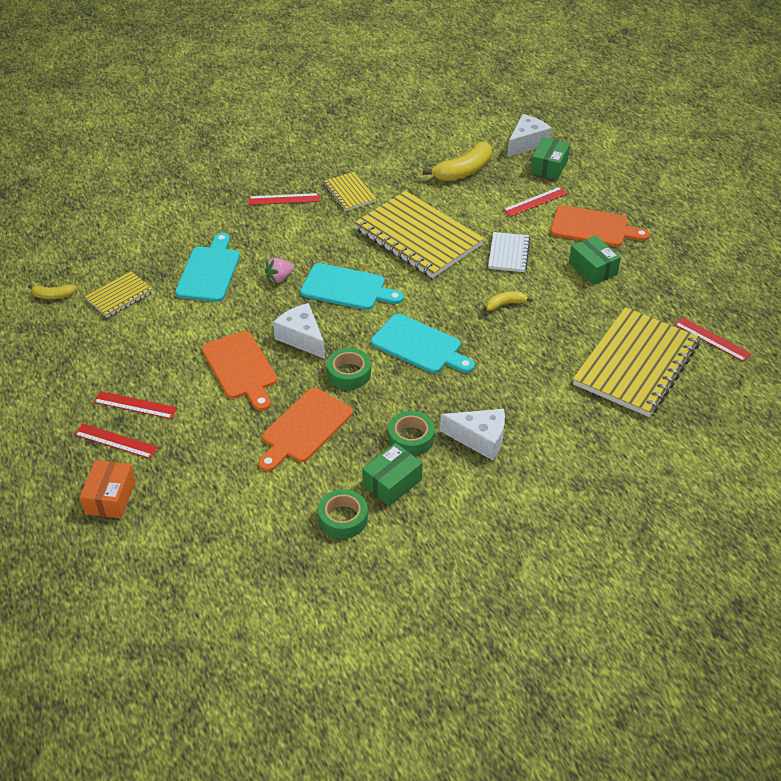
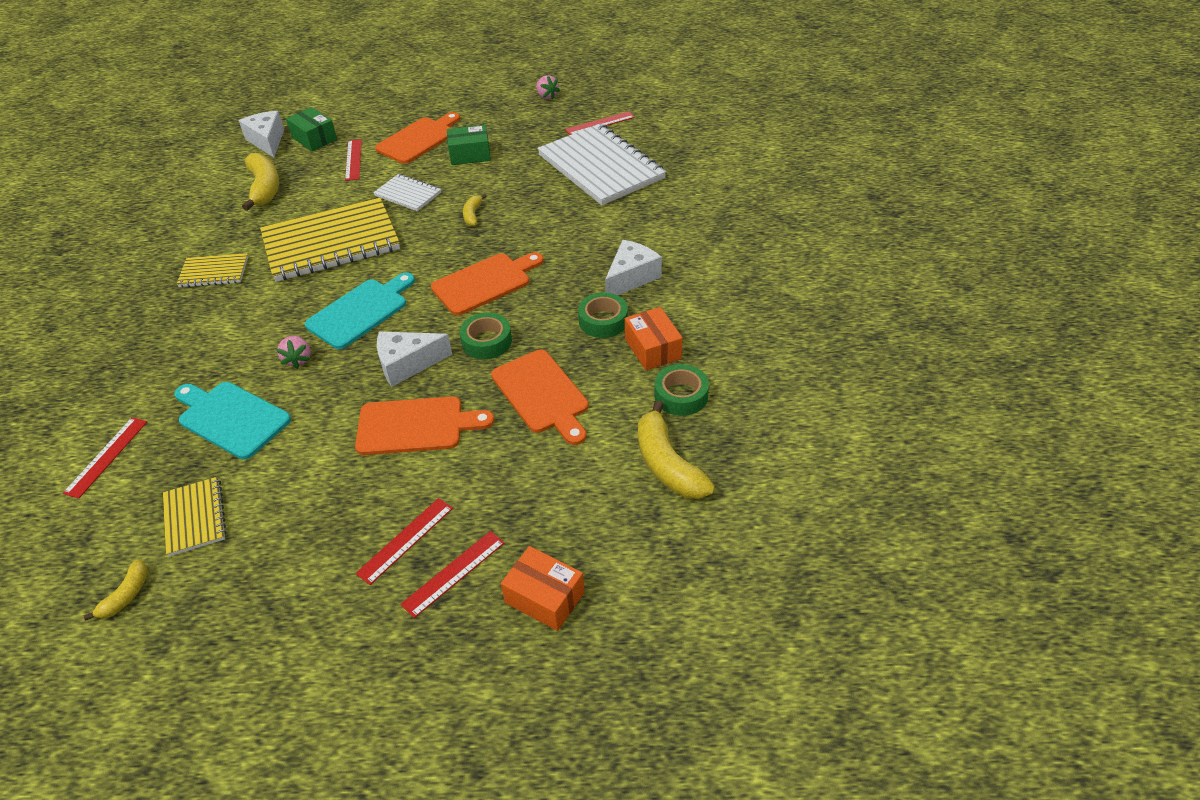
camera: 65 degrees left, 0 degrees up
red ruler [249,193,319,205] -> red ruler moved to [63,417,147,499]
green box [362,443,422,506] -> orange box [625,307,683,370]
turquoise cutting board [371,314,475,373] -> orange cutting board [431,252,544,315]
yellow notebook [573,307,700,417] -> white notebook [537,124,666,205]
none -> pink strawberry [536,75,560,100]
none -> yellow banana [638,400,715,499]

